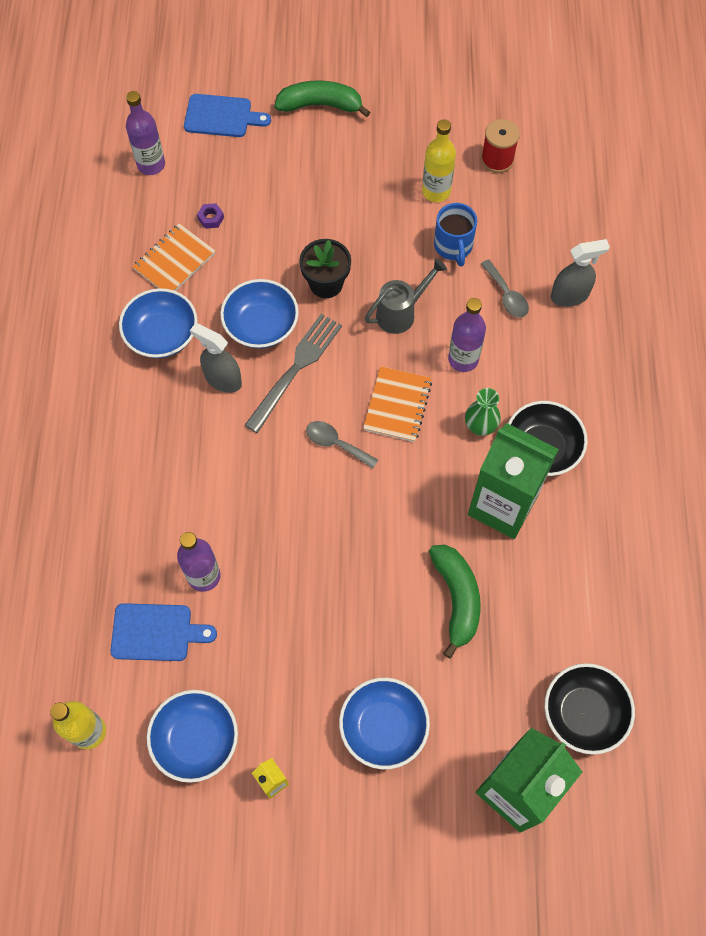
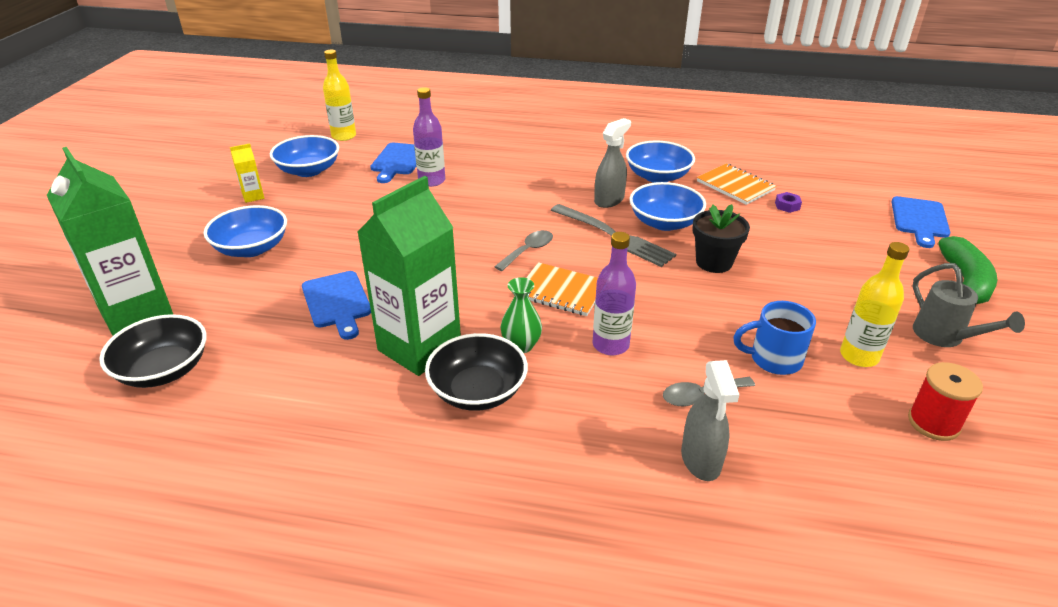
camera: 100 degrees right, 30 degrees down
purple bottle [126,91,165,175] -> none
grey watering can [365,258,447,334] -> grey watering can moved to [912,263,1025,347]
green banana [429,545,481,659] -> blue cutting board [302,271,371,340]

